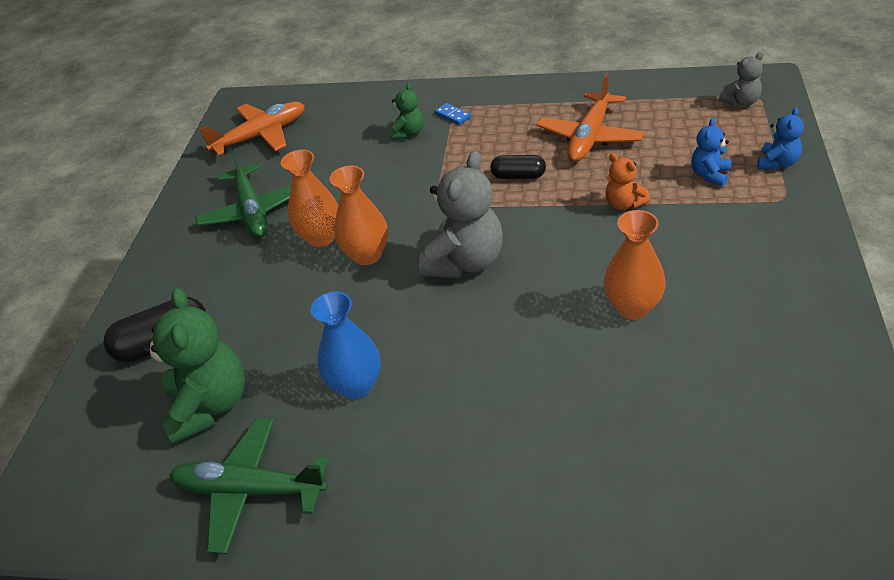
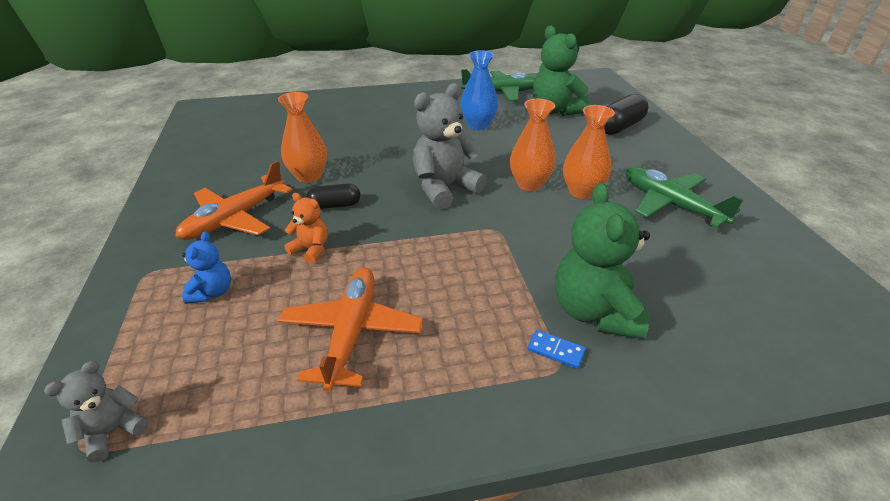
camera: 155 degrees right, 5 degrees down
orange plane [199,102,305,155] -> orange plane moved to [175,161,292,240]
green teddy bear [390,83,424,140] -> green teddy bear [555,183,650,339], size x1.93
grey teddy bear [419,151,503,278] -> grey teddy bear turned 45 degrees clockwise [413,83,486,209]
black capsule [491,155,546,179] -> black capsule moved to [306,184,360,209]
blue teddy bear [757,107,804,170] -> none

